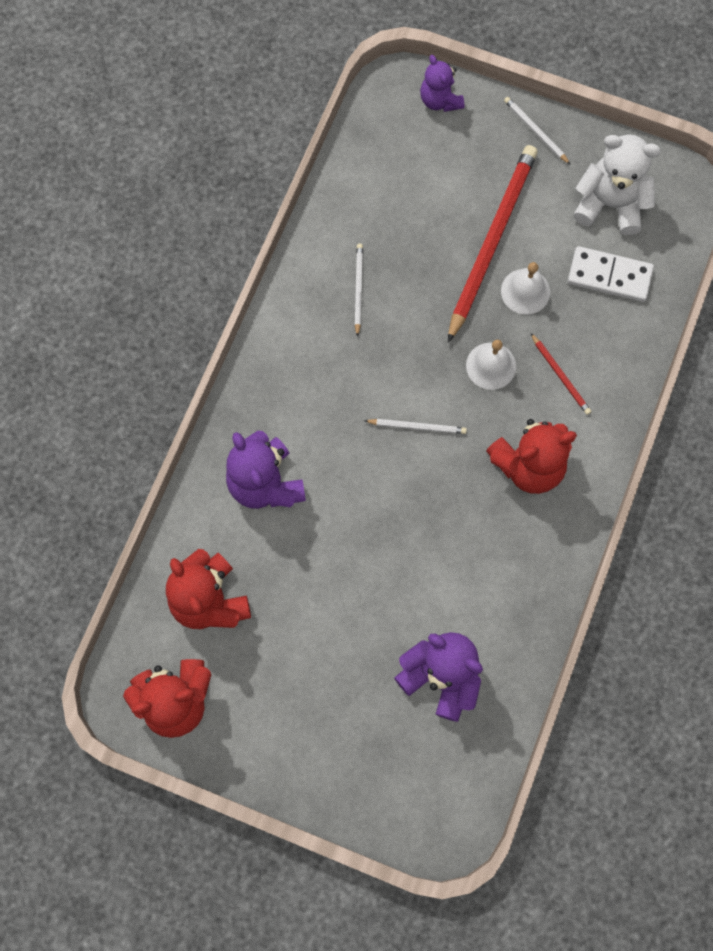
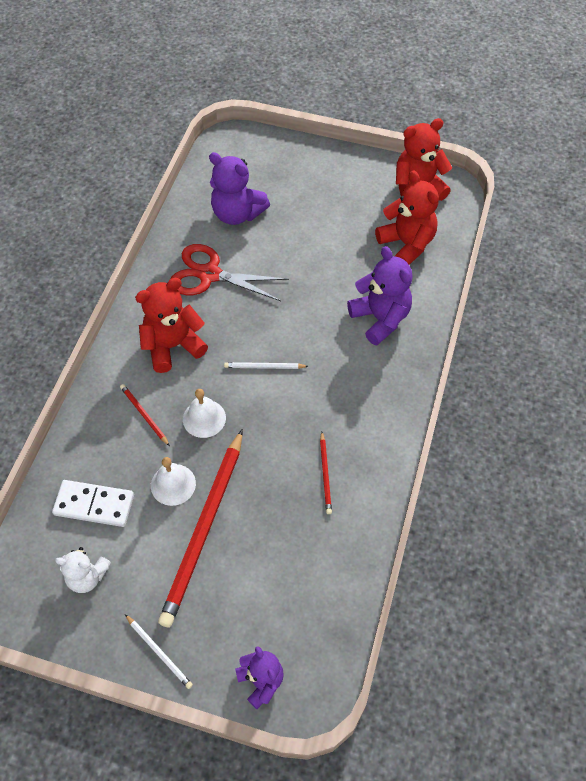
camera: 175 degrees right, 15 degrees down
white pencil [355,244,363,337] -> red pencil [320,432,332,514]
white teddy bear [573,134,661,235] -> white teddy bear [55,547,111,593], size x0.62
none -> red scissors [171,244,289,301]

